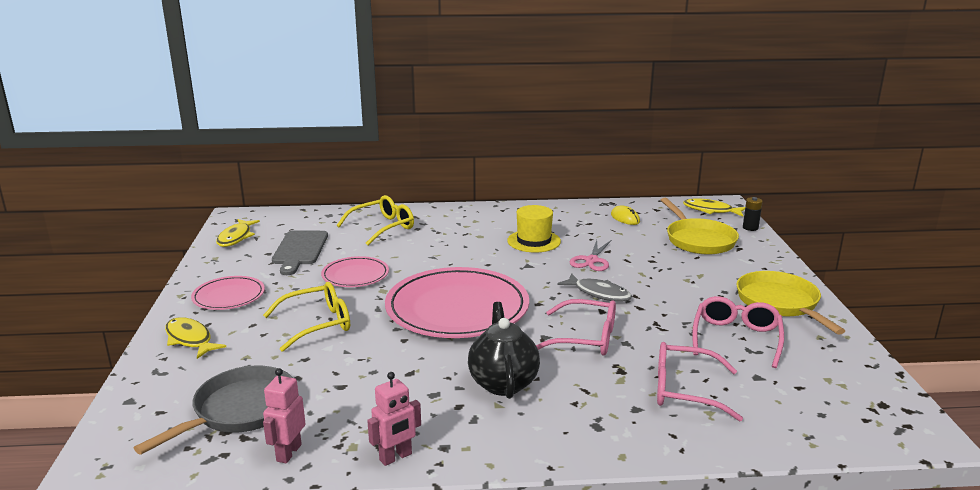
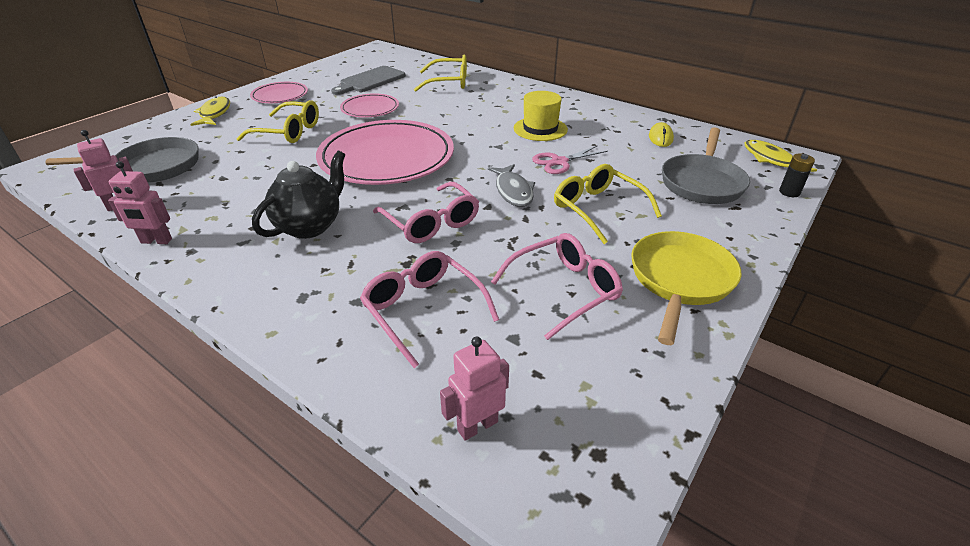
camera: 40 degrees right, 15 degrees up
yellow fish [216,219,260,247] -> none
yellow pan [661,198,739,255] -> grey pan [662,127,750,204]
none -> pink robot [440,337,509,441]
none -> yellow glasses [554,164,662,244]

